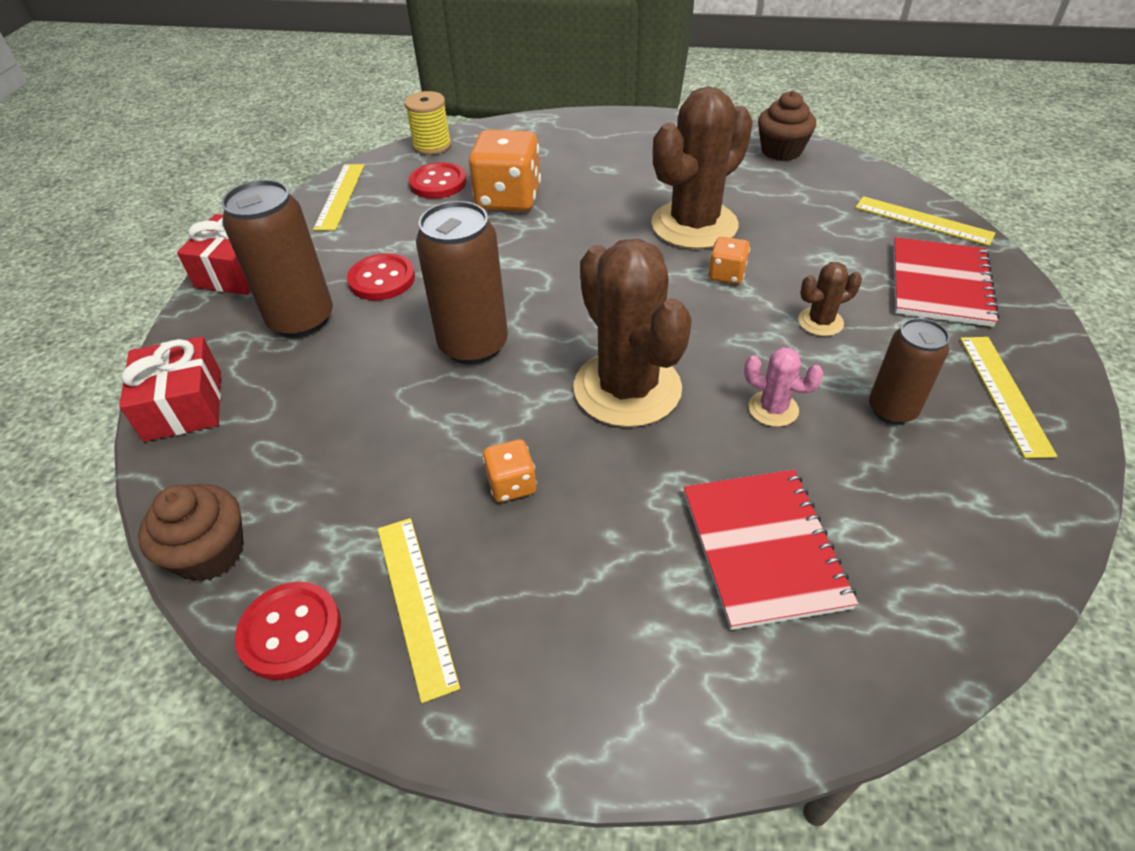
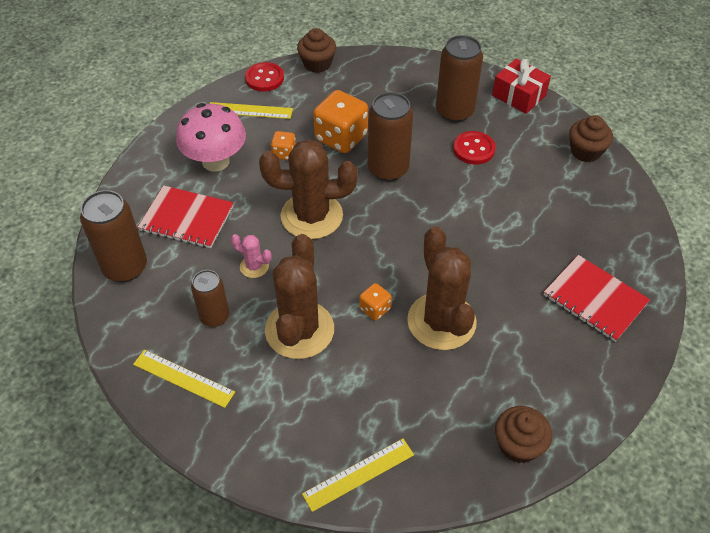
camera: 115 degrees right, 5 degrees up
red gift [119,336,221,442] -> none
yellow ruler [313,164,364,231] -> brown cupcake [569,115,613,162]
yellow spool [404,91,451,155] -> none
red button [409,162,466,199] -> none
orange dice [469,130,541,212] -> orange dice moved to [313,90,368,153]
pink cactus [744,347,824,427] -> pink cactus turned 60 degrees clockwise [231,234,272,278]
brown cactus [798,262,862,336] -> brown cactus [265,234,334,359], size x2.25
red notebook [893,237,1000,327] -> red notebook moved to [544,255,650,342]
none -> brown can [80,190,147,282]
none -> pink mushroom [176,103,246,172]

